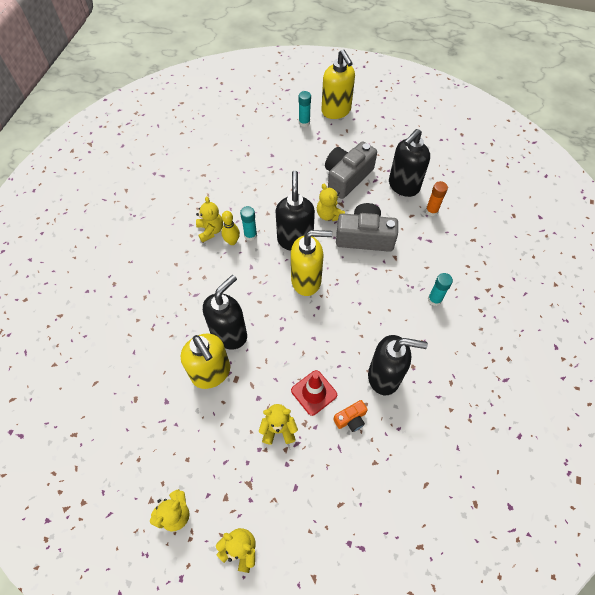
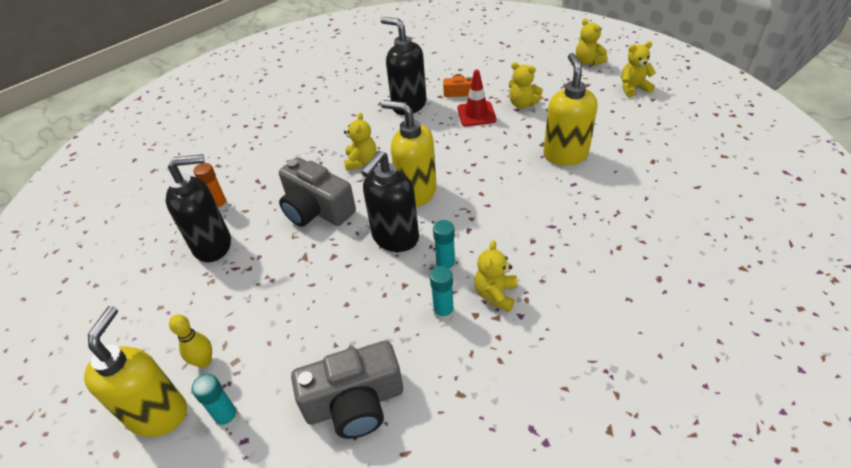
camera: 145 degrees left, 15 degrees down
black soap dispenser [203,275,247,350] -> none
yellow bowling pin [221,211,240,245] -> yellow bowling pin moved to [169,314,212,368]
yellow teddy bear [317,183,345,221] -> yellow teddy bear moved to [344,113,376,171]
grey camera [325,141,377,199] -> grey camera moved to [291,340,403,439]
turquoise glue stick [428,273,453,306] -> turquoise glue stick moved to [430,266,454,321]

